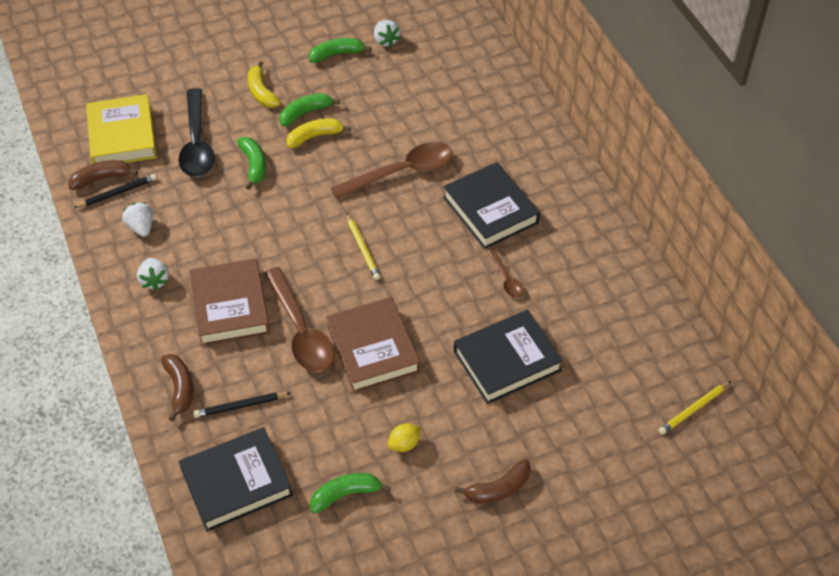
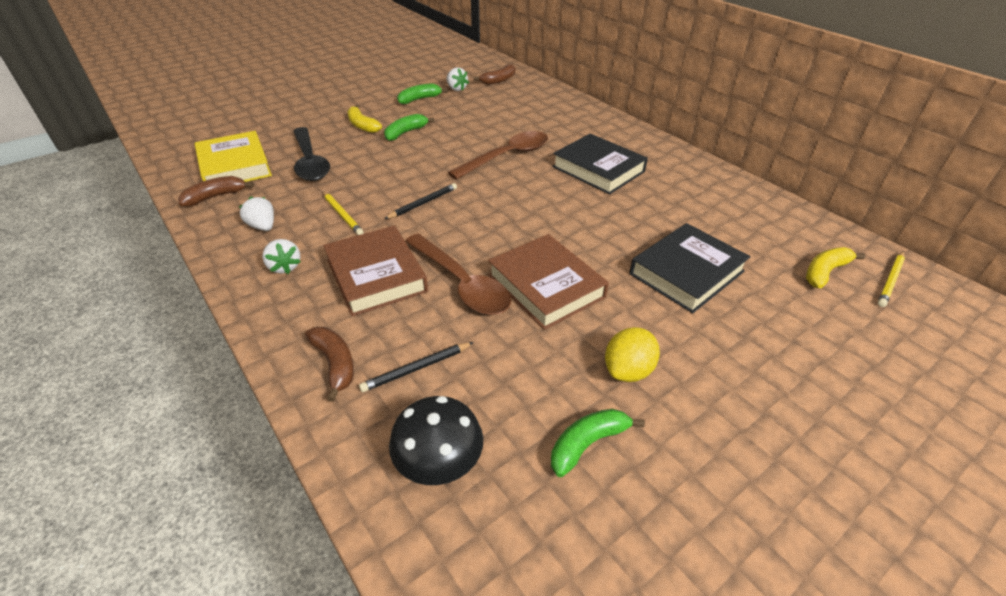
camera: 15 degrees left, 10 degrees down
black pencil [73,174,157,208] -> black pencil moved to [384,183,457,219]
black book [179,427,293,532] -> black mushroom [389,396,483,485]
green banana [237,137,266,190] -> none
yellow banana [286,118,351,148] -> yellow banana moved to [806,247,866,288]
yellow pencil [346,213,380,280] -> yellow pencil moved to [323,191,364,235]
yellow lemon [388,423,421,452] -> yellow lemon [605,327,660,382], size x1.51
brown banana [455,459,531,504] -> brown banana moved to [474,64,515,85]
brown spoon [487,250,524,298] -> none

